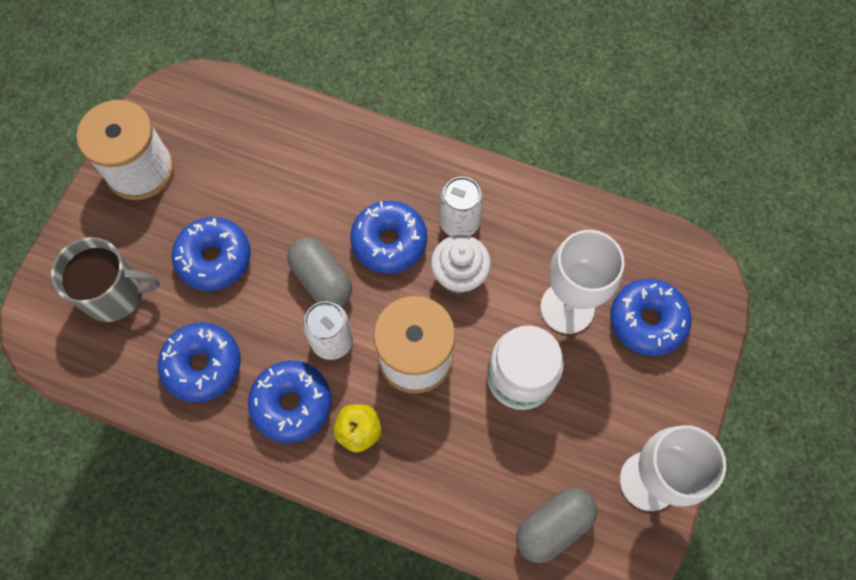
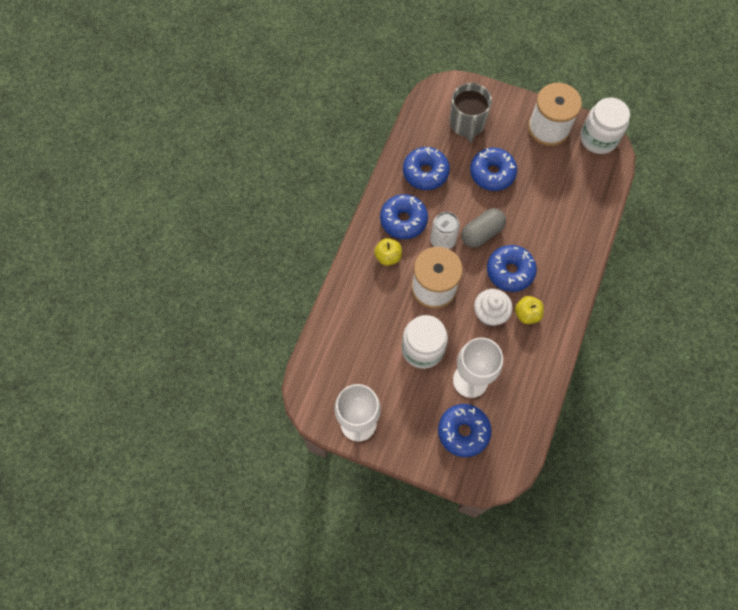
camera: 90 degrees right, 0 degrees up
white can [439,177,483,236] -> yellow apple [515,296,544,324]
grey capsule [516,487,597,563] -> none
none -> white jar [580,98,630,154]

